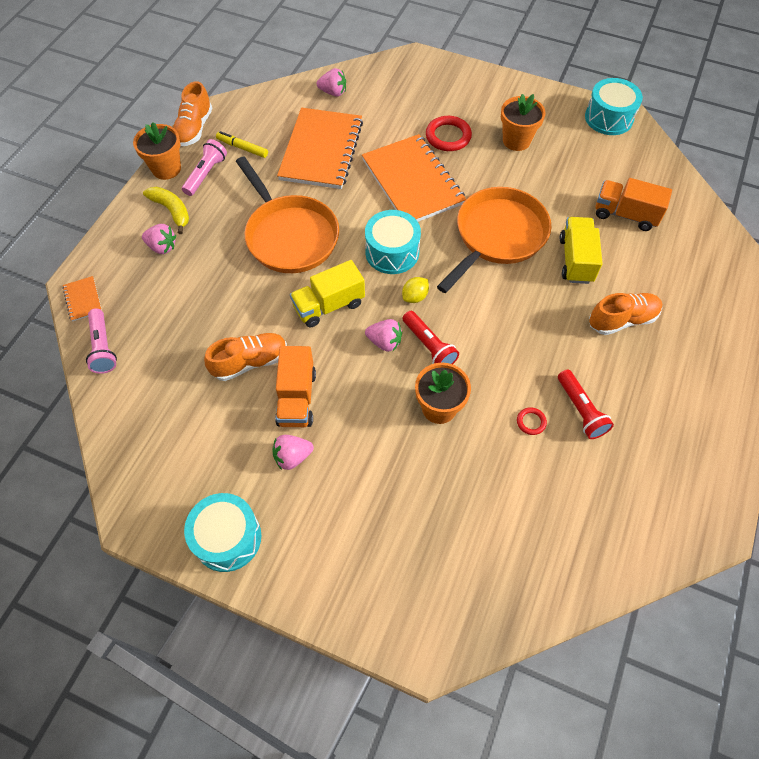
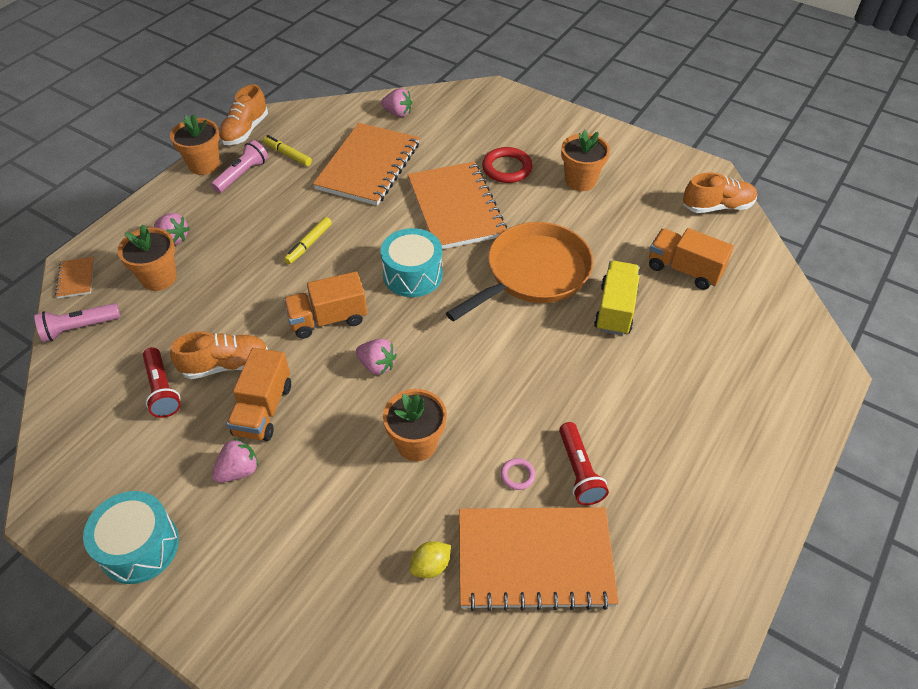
camera: 10 degrees right, 10 degrees down
pink flashlight [86,308,117,374] -> pink flashlight turned 75 degrees clockwise [34,303,121,342]
yellow banana [143,187,189,234] -> none
orange pan [236,157,339,273] -> yellow marker [284,217,332,264]
pink strawberry [272,435,314,470] -> pink strawberry turned 150 degrees clockwise [212,439,259,483]
yellow truck [290,260,365,327] -> orange truck [283,271,367,339]
yellow lemon [402,277,429,303] -> yellow lemon moved to [410,541,451,578]
red flashlight [402,311,459,364] -> red flashlight moved to [143,347,181,418]
red ring [517,407,547,435] -> pink ring [500,458,535,490]
turquoise drum [585,78,643,135] -> none
orange shoe [589,293,662,335] -> orange shoe moved to [683,172,757,213]
none -> orange flower pot [118,224,177,291]
none -> orange notebook [459,507,619,611]

